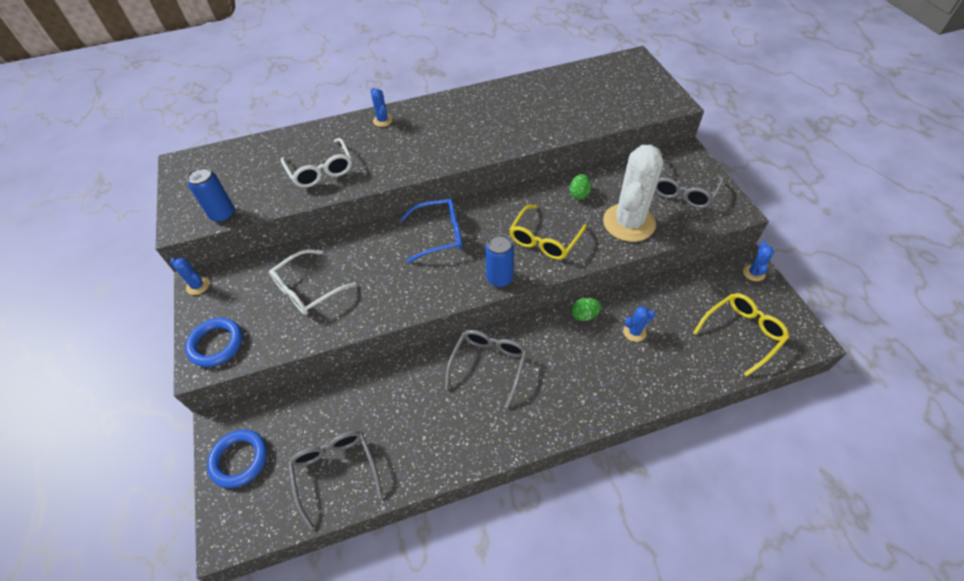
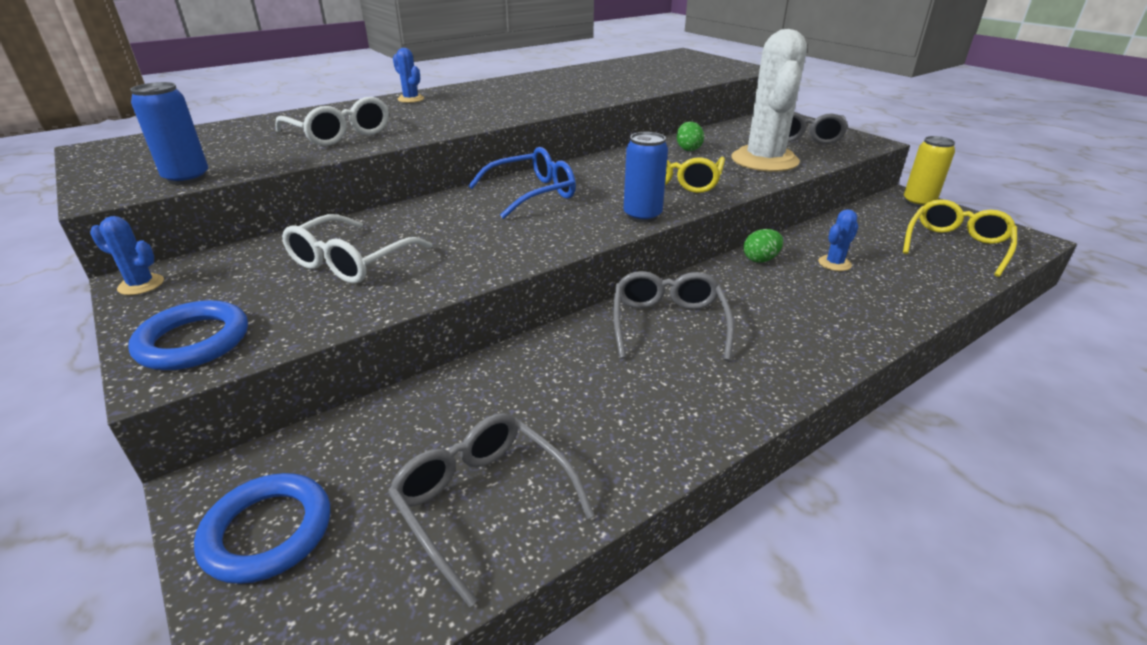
camera: 20 degrees left, 20 degrees down
blue cactus [743,242,774,281] -> yellow can [904,136,955,207]

